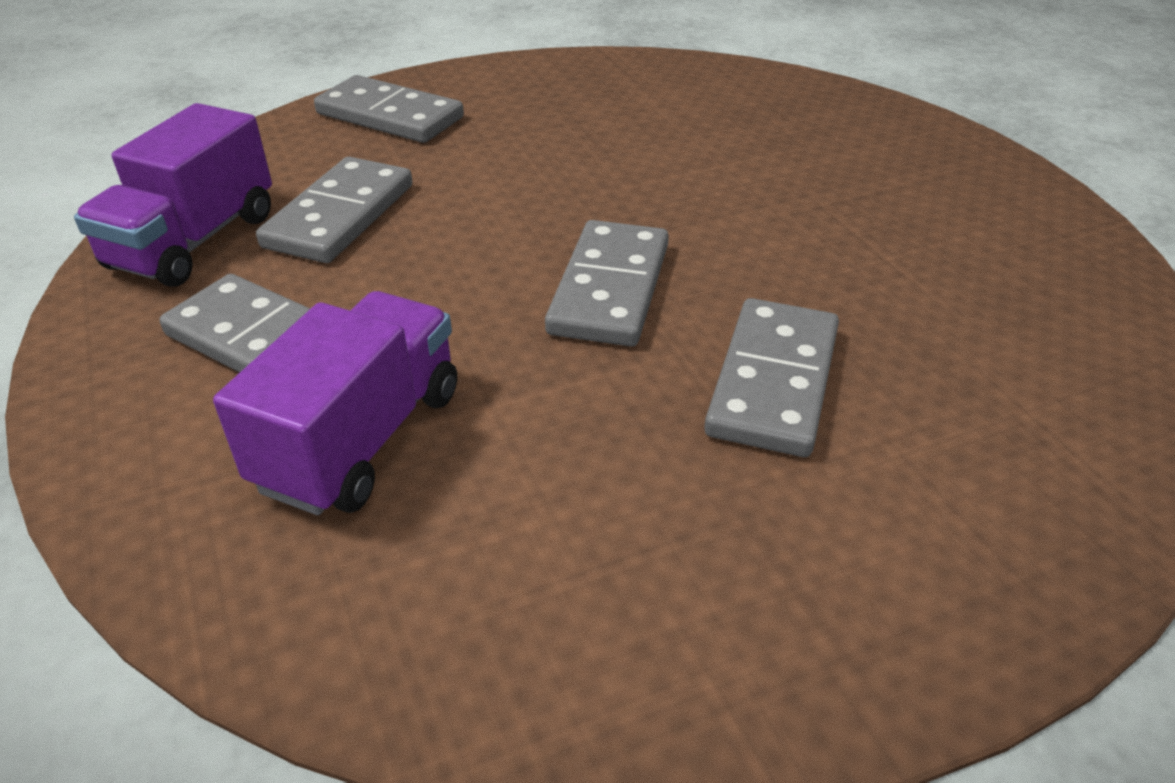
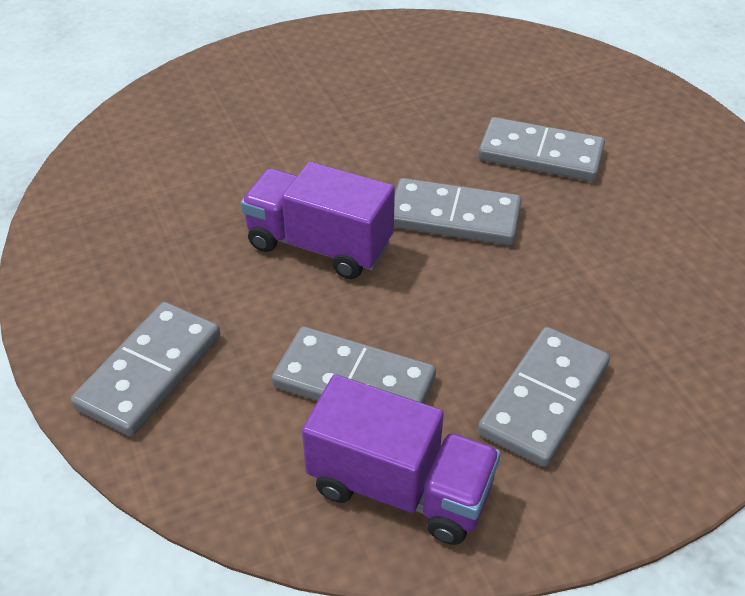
camera: 90 degrees left, 5 degrees up
purple truck [213,291,457,515] -> purple truck moved to [241,162,395,279]

